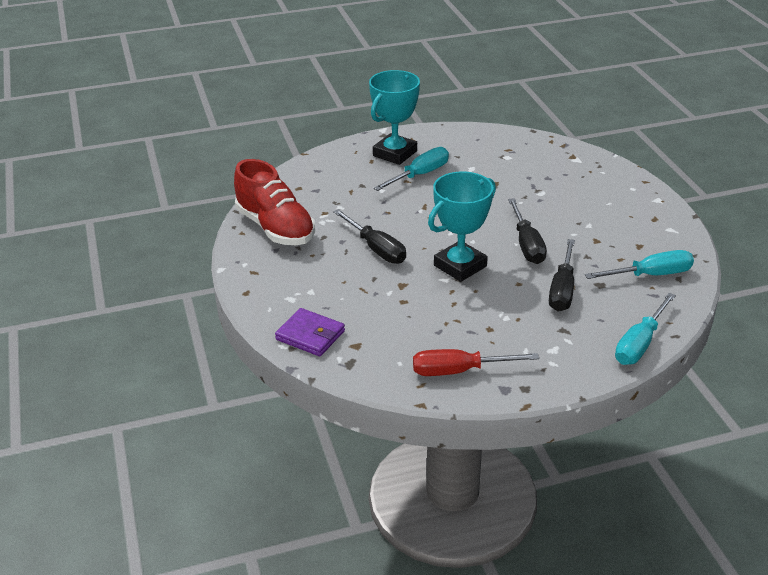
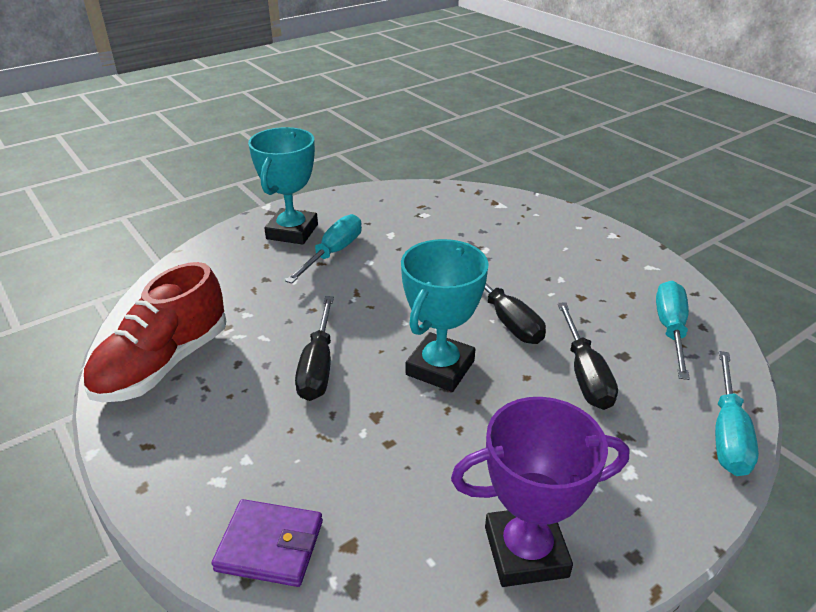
camera: 20 degrees left, 0 degrees up
red shoe [234,159,315,245] -> red shoe turned 90 degrees clockwise [83,262,226,402]
black screwdriver [333,209,406,264] -> black screwdriver turned 60 degrees clockwise [295,296,334,401]
red screwdriver [413,349,539,376] -> purple trophy [451,397,630,587]
turquoise screwdriver [585,250,694,279] -> turquoise screwdriver turned 45 degrees counterclockwise [656,280,690,380]

